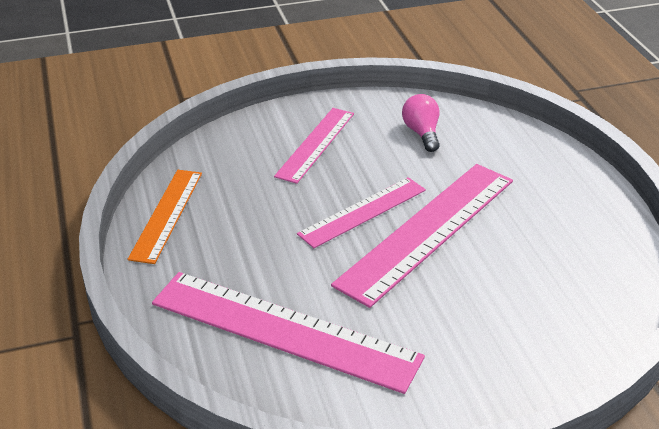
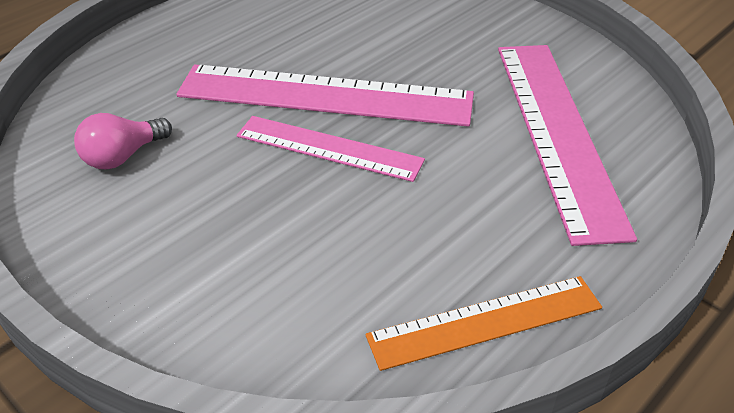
camera: 120 degrees left, 5 degrees up
pink ruler [274,108,354,184] -> none

